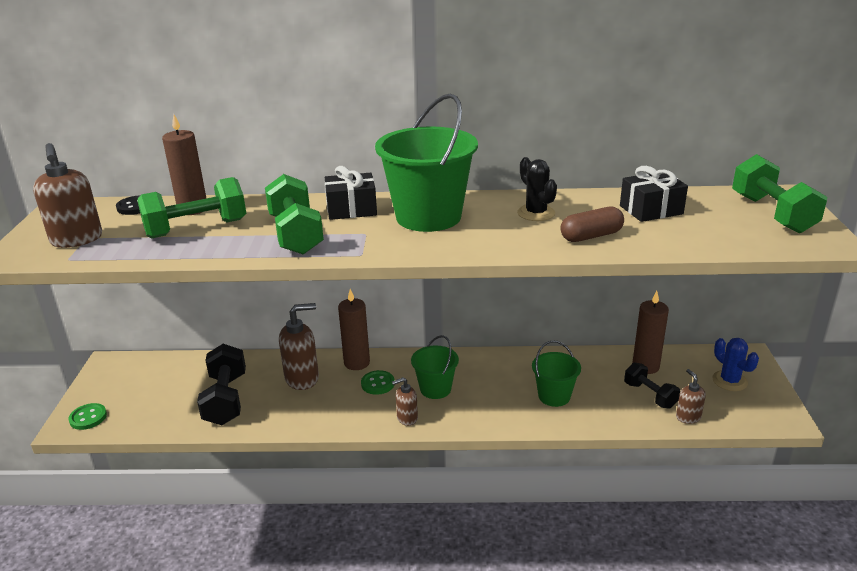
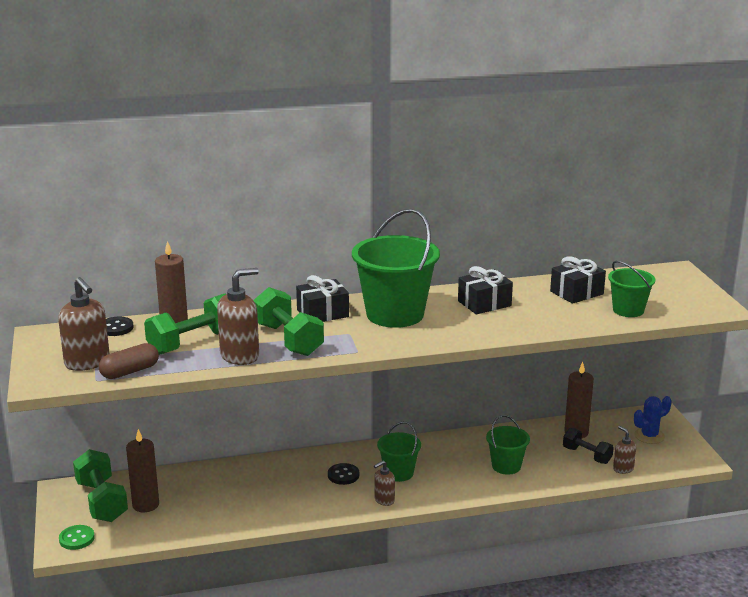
camera: 15 degrees left, 5 degrees down
black dumbbell [197,344,246,425] -> none
brown soap dispenser [279,303,319,390] -> brown soap dispenser moved to [217,268,259,365]
brown candle [338,289,370,370] -> brown candle moved to [126,429,159,512]
green button [361,370,395,395] -> black button [328,463,359,485]
black cactus [517,157,557,221] -> black gift [458,266,513,314]
brown capsule [561,206,624,242] -> brown capsule moved to [99,343,159,379]
blue cactus [712,338,759,391] -> blue cactus turned 75 degrees counterclockwise [634,396,672,444]
green dumbbell [732,154,827,233] -> green dumbbell moved to [73,449,128,522]
none -> green bucket [608,261,656,317]

